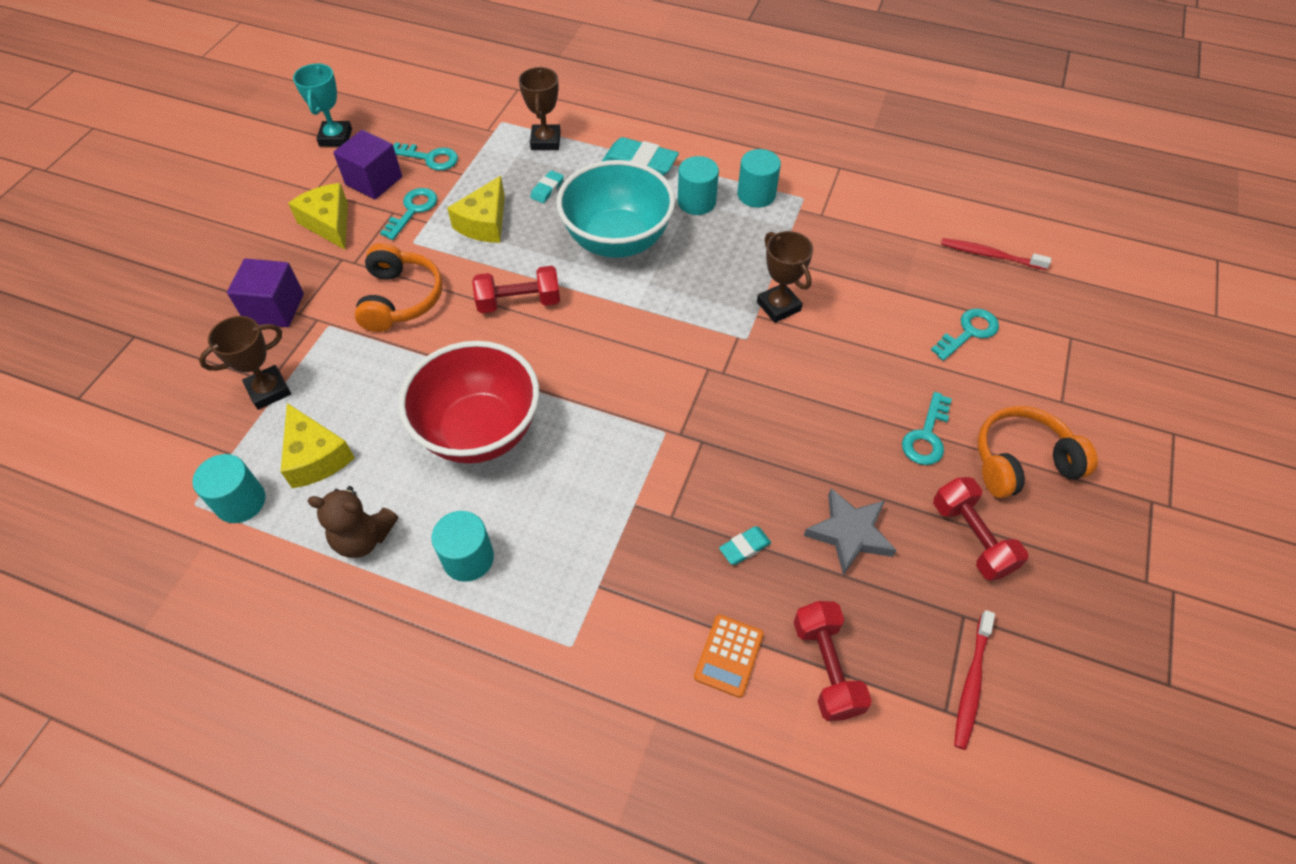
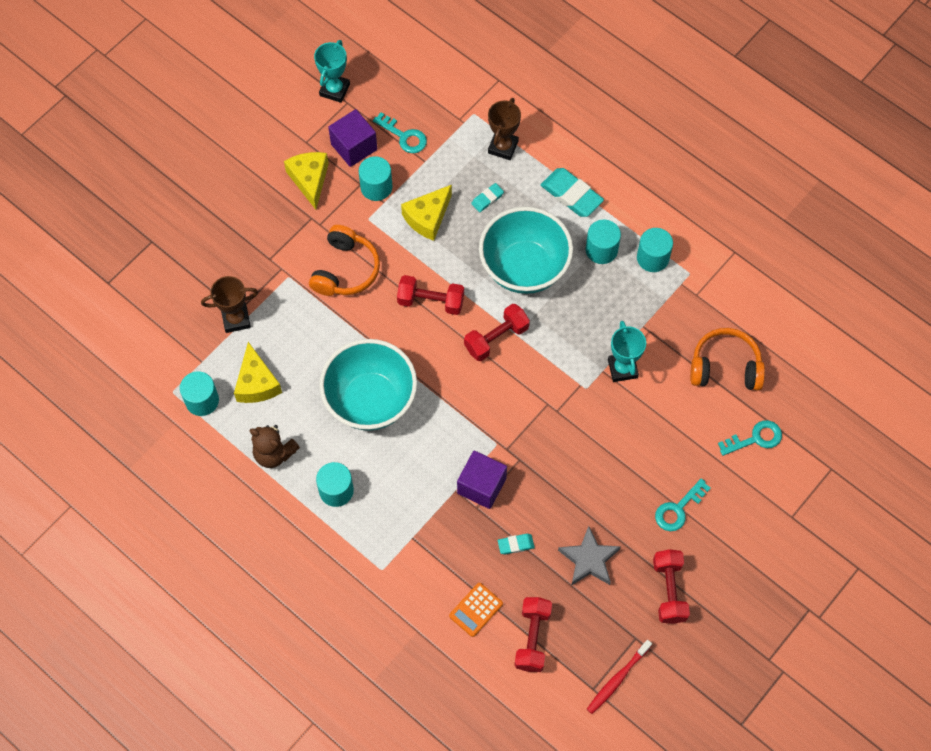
camera: 20 degrees right, 10 degrees up
purple cube [227,258,304,327] -> purple cube moved to [457,451,507,509]
turquoise key [380,188,437,240] -> turquoise cylinder [359,156,392,201]
red bowl [398,341,540,464] -> turquoise bowl [319,339,417,431]
brown trophy [757,231,813,323] -> turquoise trophy [608,321,646,382]
red toothbrush [941,238,1051,270] -> none
orange headphones [977,406,1098,498] -> orange headphones moved to [690,328,765,391]
none -> red dumbbell [464,304,530,361]

